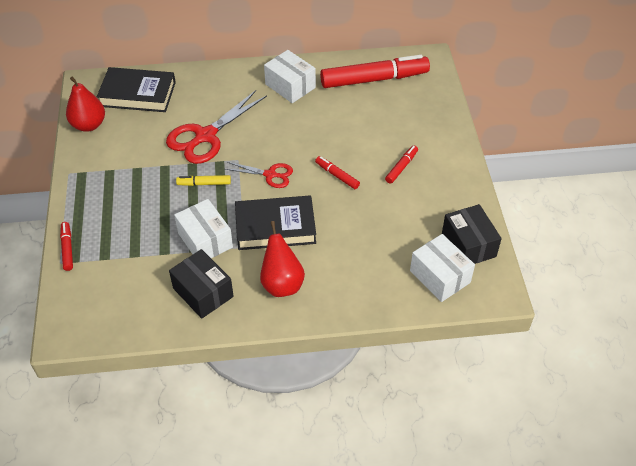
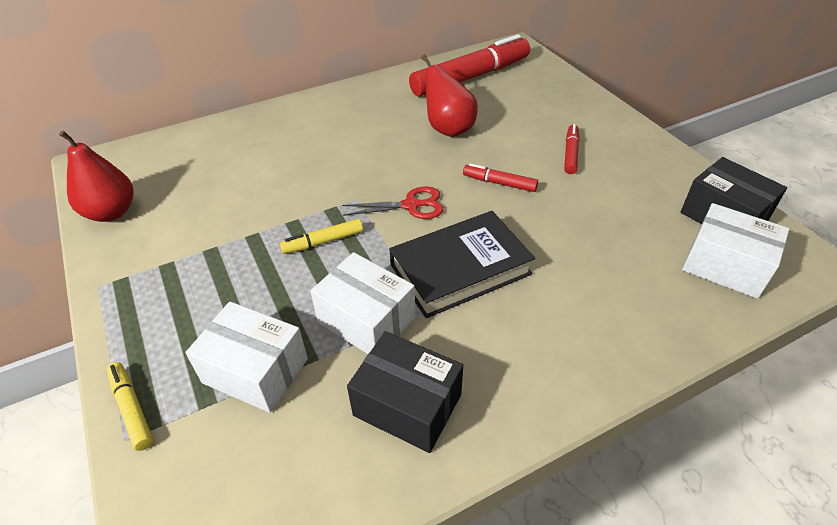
camera: 20 degrees left, 5 degrees down
red marker [60,222,73,271] -> yellow marker [107,362,153,451]
black book [97,67,176,112] -> none
red scissors [166,90,267,164] -> none
red pear [260,221,305,297] -> red pear moved to [421,54,478,137]
white box [264,50,316,103] -> white box moved to [185,301,308,413]

